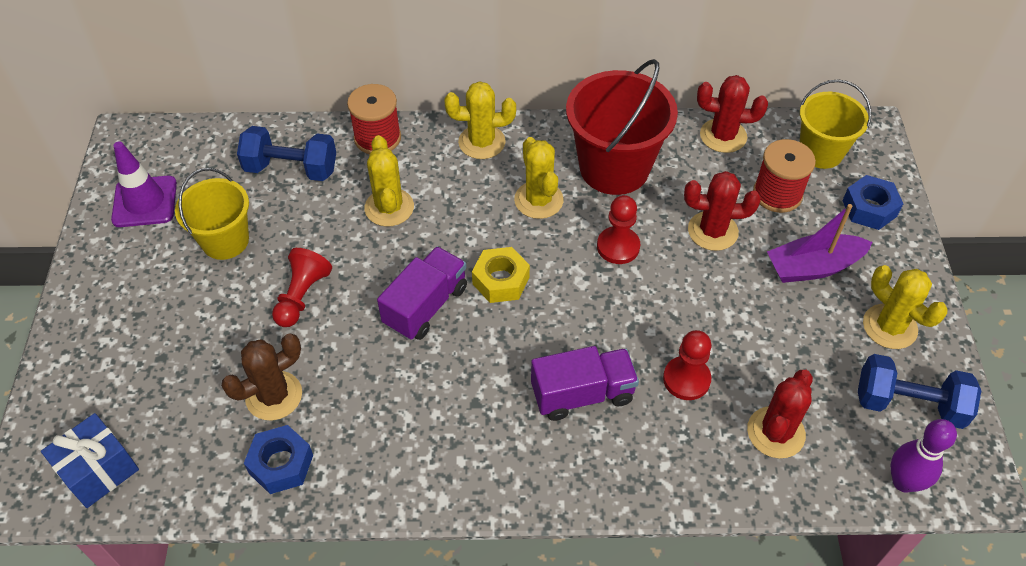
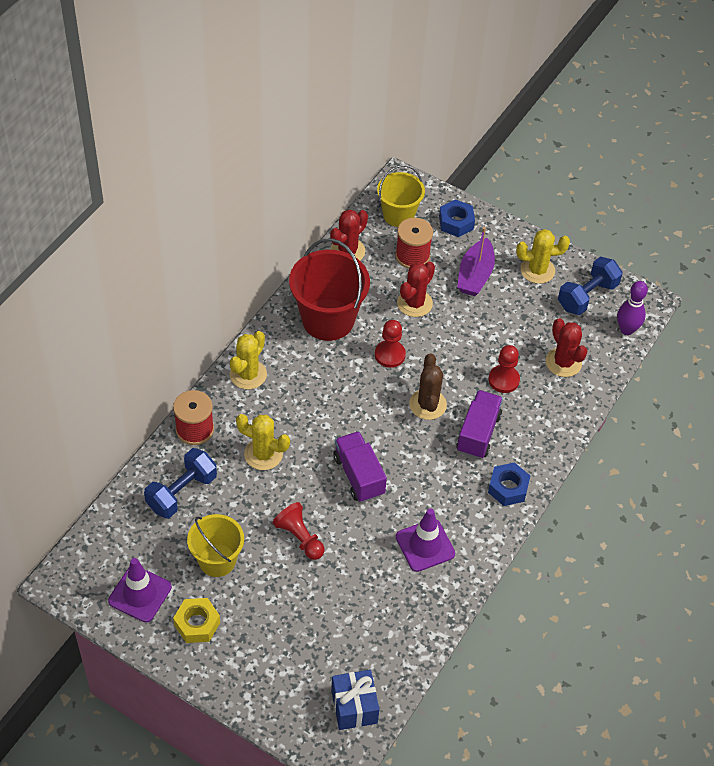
camera: 60 degrees left, 0 degrees up
brown cactus [221,333,302,420] -> brown cactus moved to [409,353,447,420]
blue nut [244,425,313,494] -> blue nut moved to [488,462,530,506]
yellow nut [472,247,530,303] -> yellow nut moved to [173,598,220,643]
yellow cactus [514,137,564,219] -> none
none -> purple traffic cone [396,508,455,572]

